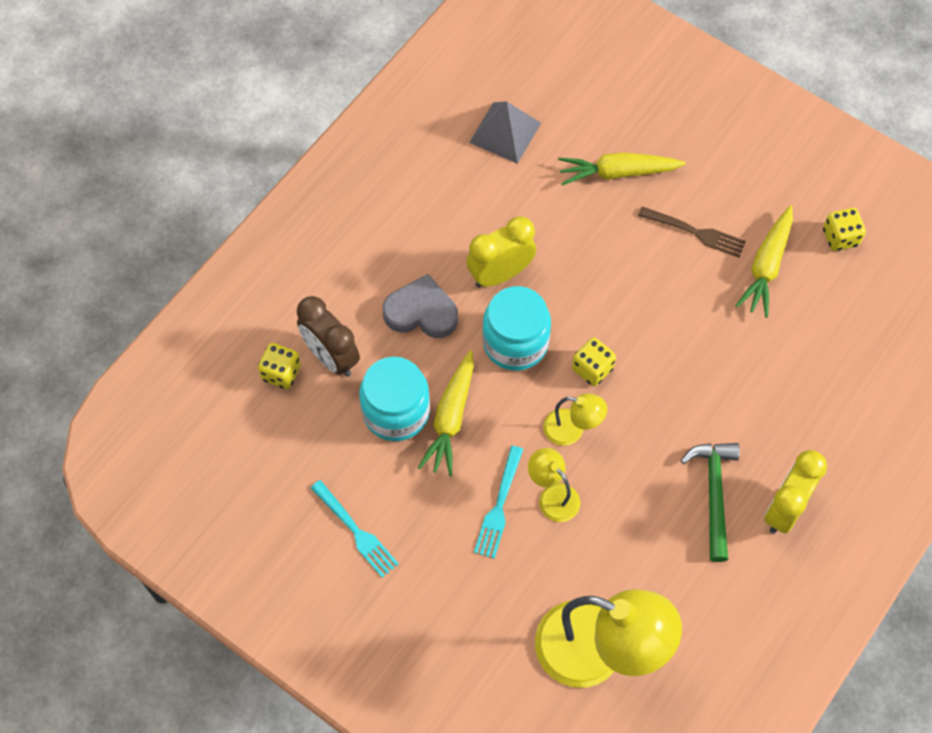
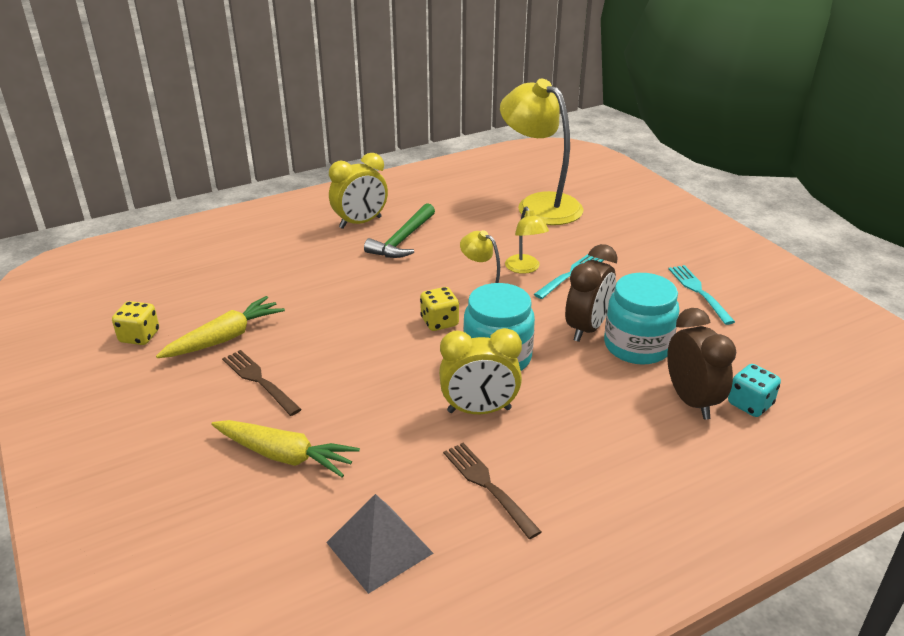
camera: 155 degrees left, 30 degrees down
yellow dice [258,343,301,389] -> turquoise dice [728,364,781,417]
grey heart [383,274,458,338] -> none
yellow carrot [418,350,474,476] -> brown clock [565,244,618,342]
none -> brown fork [443,443,542,539]

